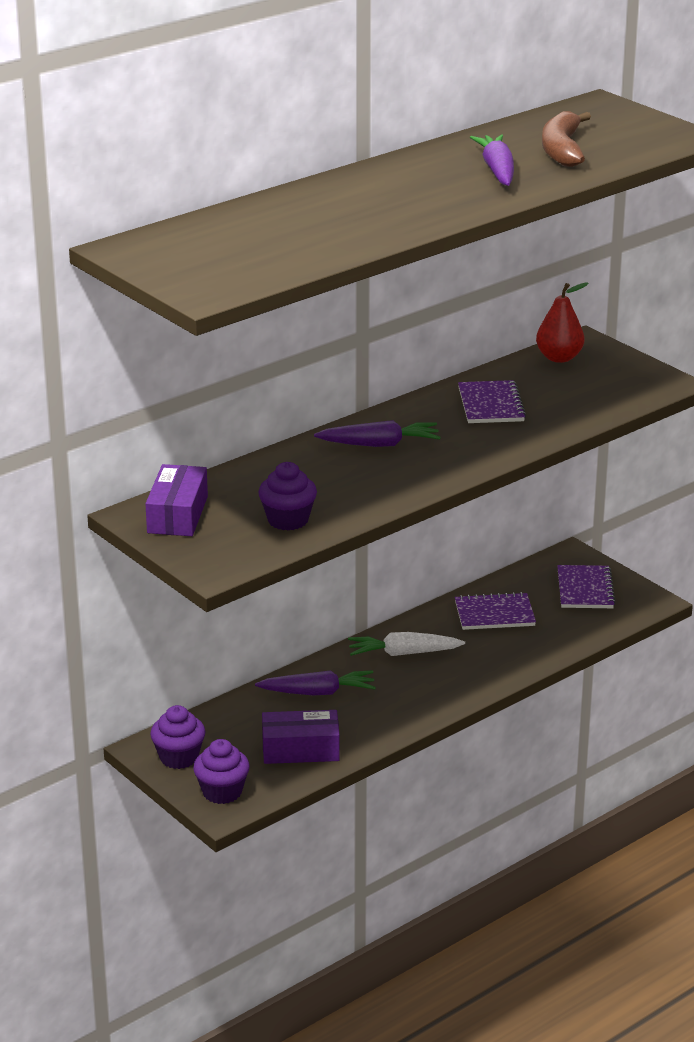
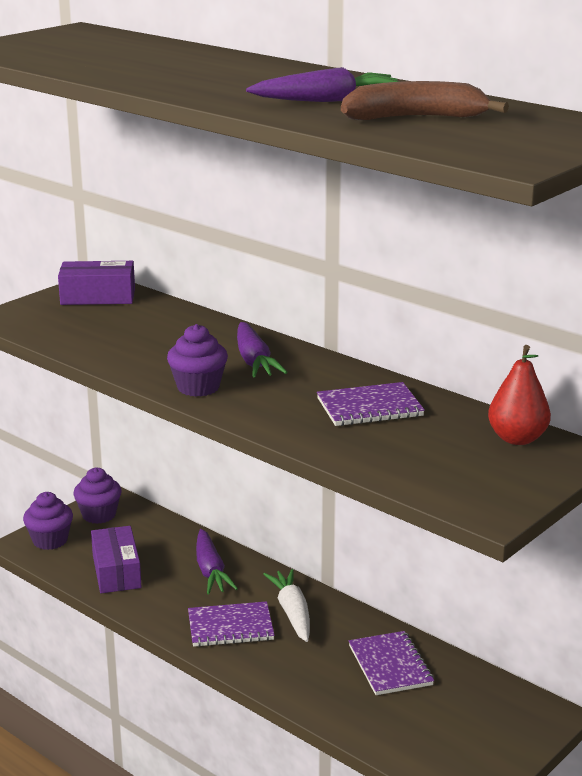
camera: 80 degrees right, 5 degrees down
purple cupcake [258,462,317,530] -> purple cupcake moved to [167,324,228,397]
purple notebook [557,565,616,608] -> purple notebook moved to [188,601,275,647]

